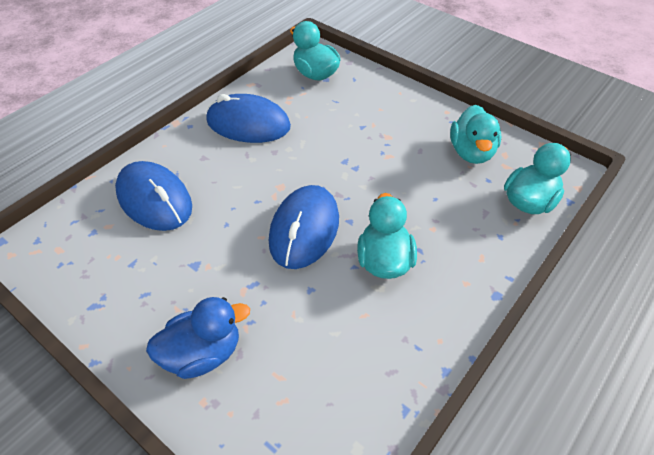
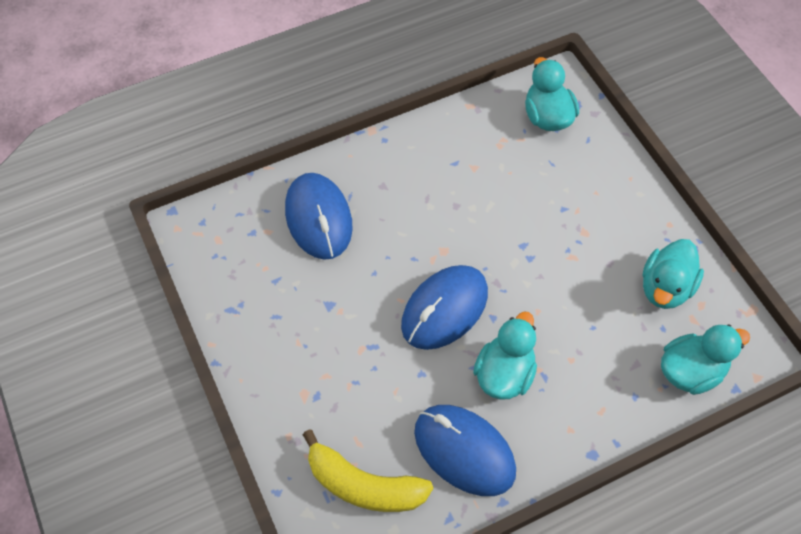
camera: 25 degrees right, 10 degrees up
blue duck [146,297,250,379] -> none
blue mouse [206,94,291,143] -> blue mouse moved to [414,405,516,496]
none -> yellow banana [303,429,433,512]

